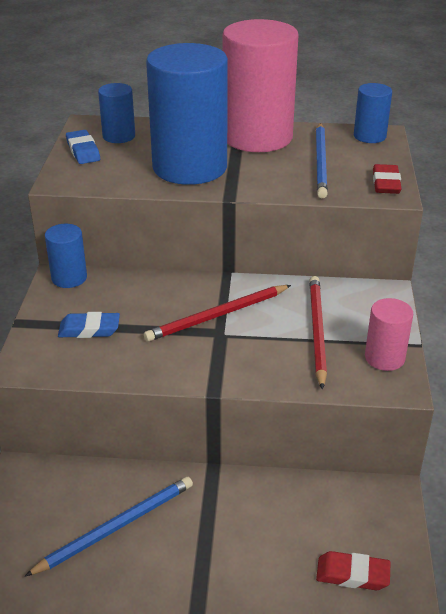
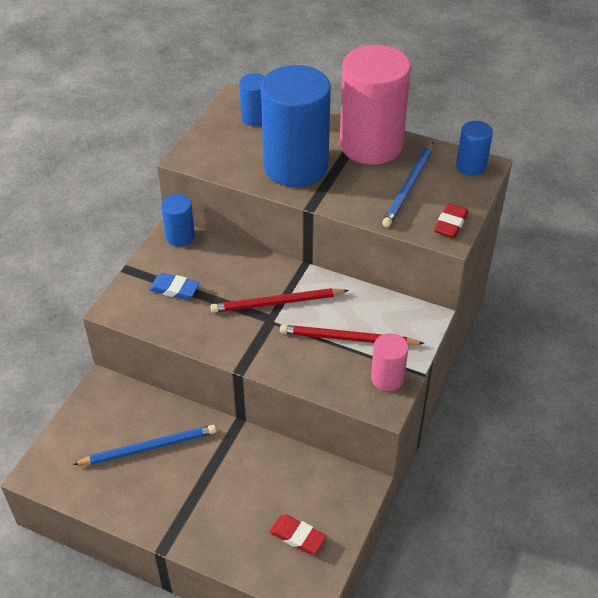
camera: 20 degrees right, 10 degrees up
blue eraser [66,130,100,164] -> none
red pencil [310,276,327,390] -> red pencil turned 105 degrees counterclockwise [280,325,425,346]

